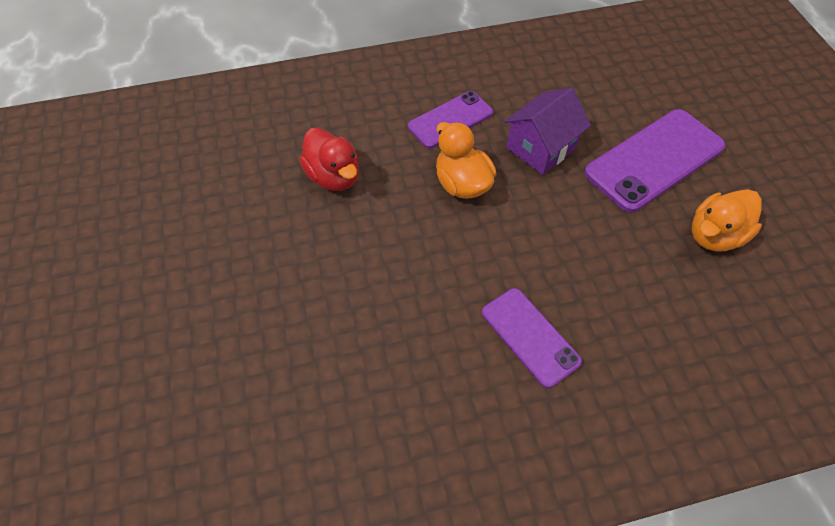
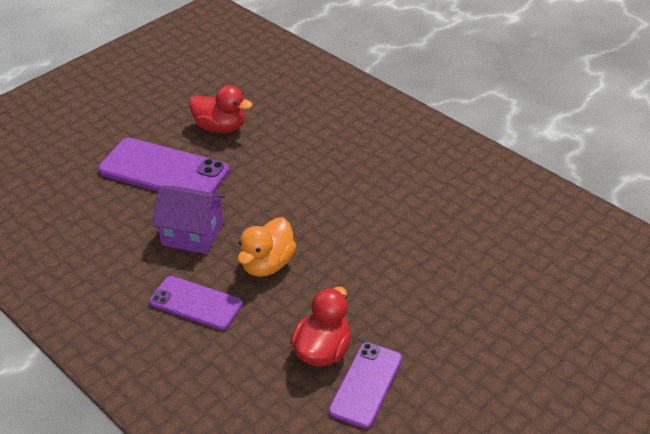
camera: 120 degrees left, 15 degrees down
purple phone [482,288,582,388] -> purple phone moved to [328,342,402,429]
orange duck [692,189,762,252] -> red duck [189,85,253,133]

